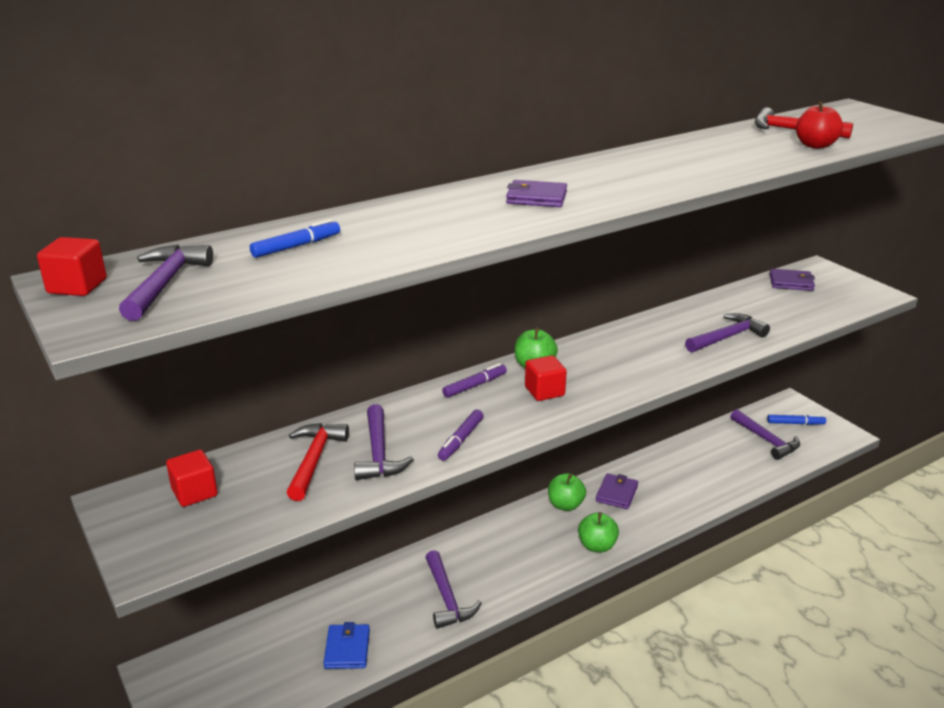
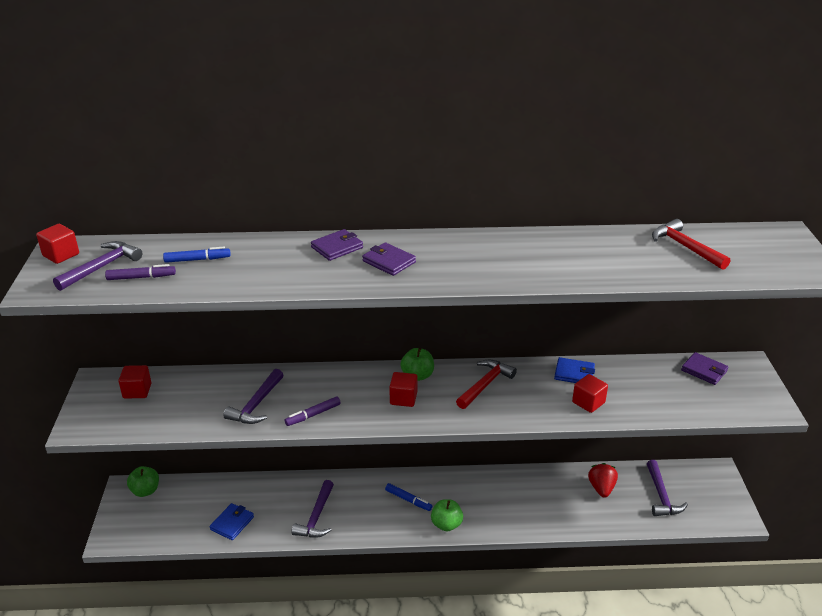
camera: 30 degrees right, 5 degrees up
red hammer [287,423,349,501] -> red hammer moved to [456,360,517,409]
purple marker [442,363,507,398] -> purple marker moved to [105,264,176,280]
green apple [548,473,586,511] -> green apple moved to [127,466,159,497]
purple wallet [596,473,638,509] -> purple wallet moved to [311,229,363,261]
purple hammer [685,313,770,352] -> red cube [572,374,608,413]
blue marker [767,415,826,425] -> blue marker moved to [385,483,432,511]
red apple [796,101,843,149] -> none
none -> blue wallet [554,357,595,383]
none -> red strawberry [588,463,618,498]

